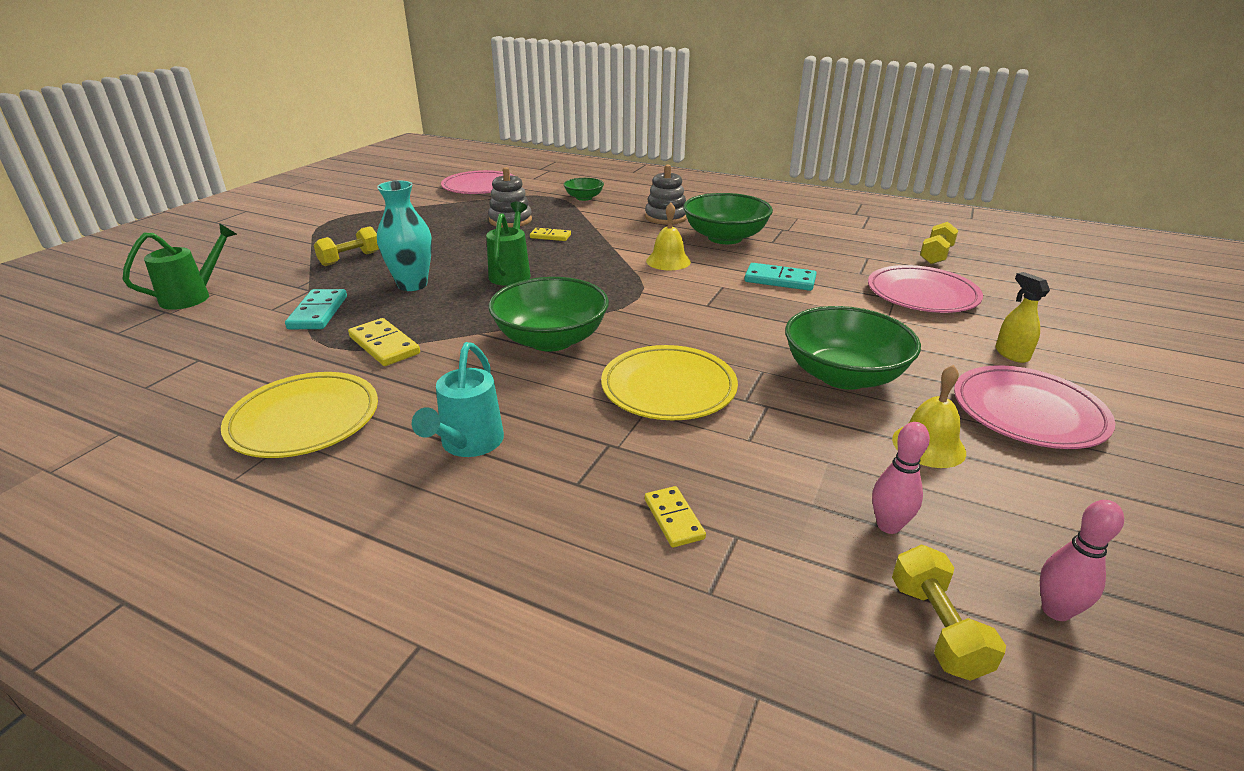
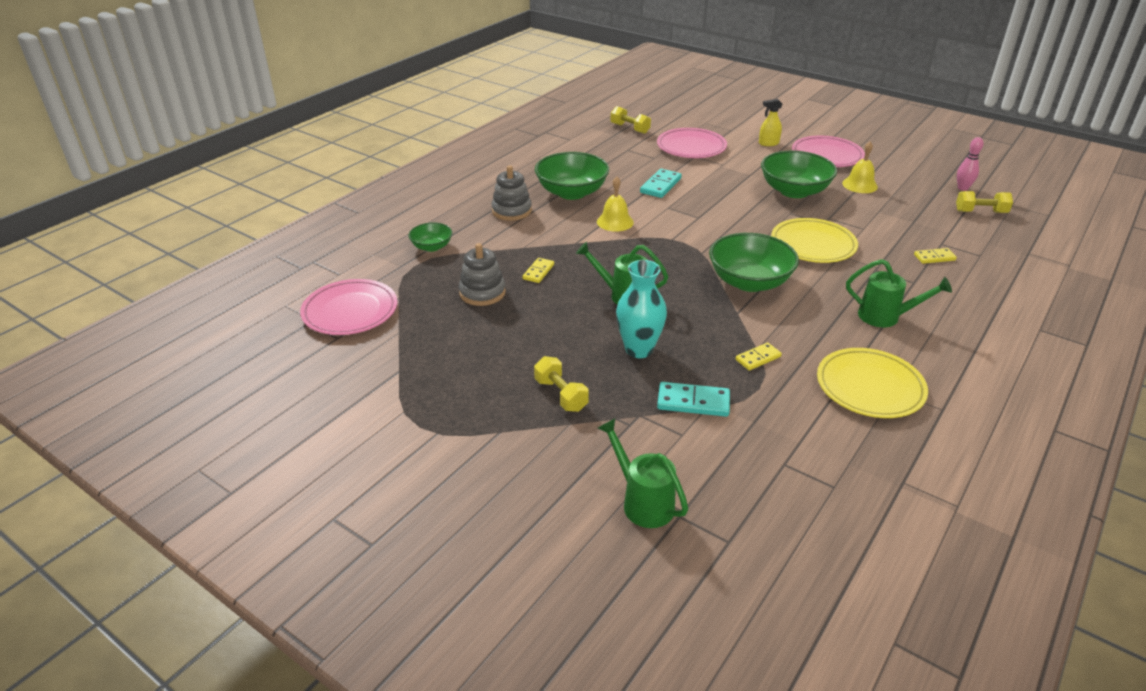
camera: 80 degrees left, 5 degrees up
yellow domino [348,318,420,366] -> yellow domino [736,343,782,371], size x0.65
turquoise watering can [412,342,504,457] -> green watering can [846,259,952,327]
pink bowling pin [872,422,930,534] -> none

